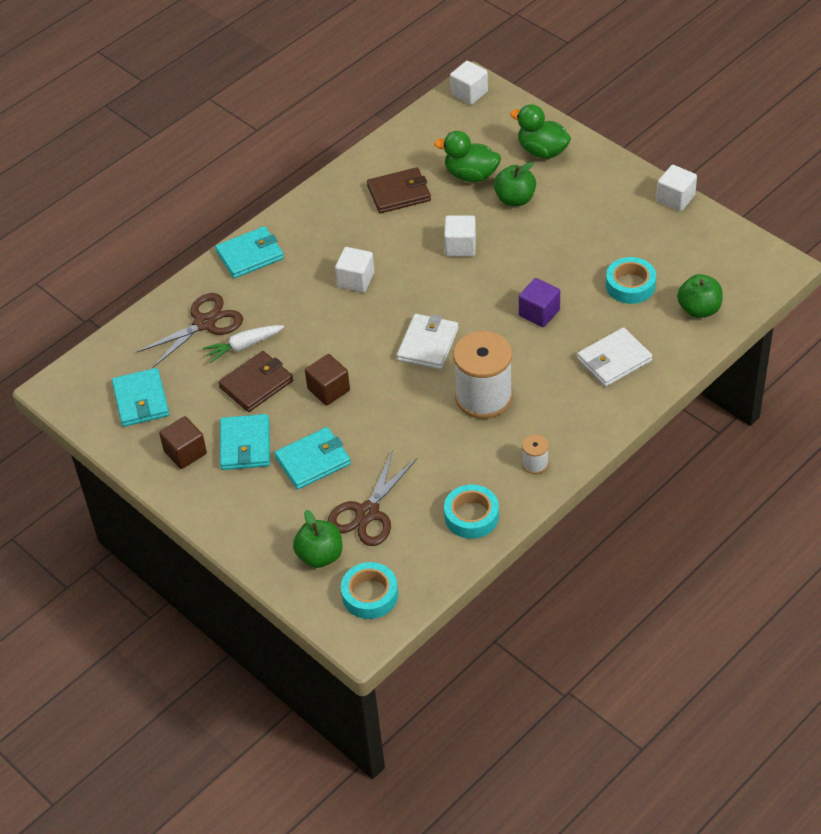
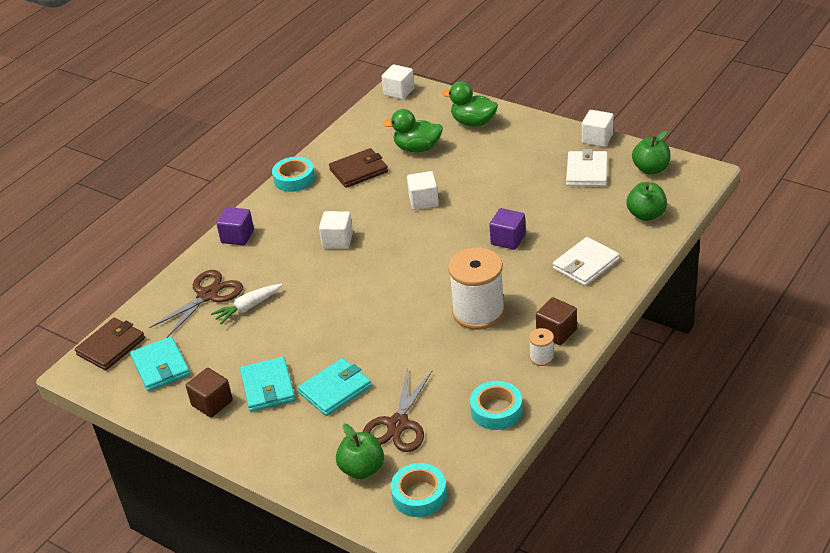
camera: 10 degrees left, 10 degrees down
turquoise wallet [215,226,284,278] -> purple cube [216,207,254,245]
brown wallet [218,351,293,412] -> brown wallet moved to [75,317,145,370]
brown cube [305,354,350,405] -> brown cube moved to [536,297,577,345]
white wallet [397,314,459,370] -> white wallet moved to [566,149,608,186]
green apple [494,162,536,206] -> green apple moved to [632,131,671,174]
turquoise tape [606,257,656,304] -> turquoise tape moved to [272,157,315,192]

